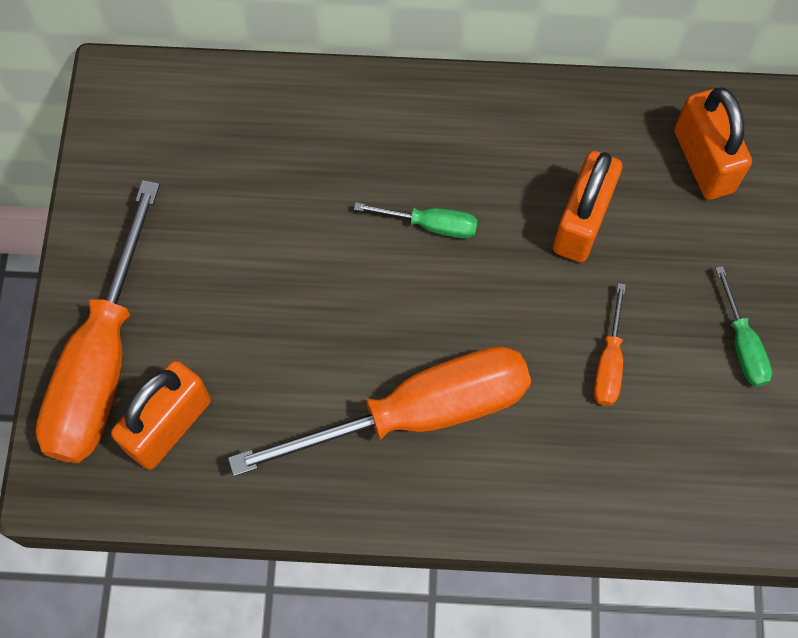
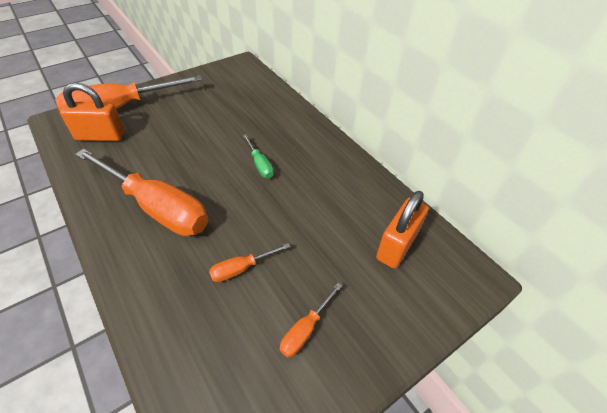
camera: 50 degrees right, 20 degrees down
orange padlock [553,151,622,262] -> none
green screwdriver [715,266,772,387] -> orange screwdriver [280,283,342,357]

